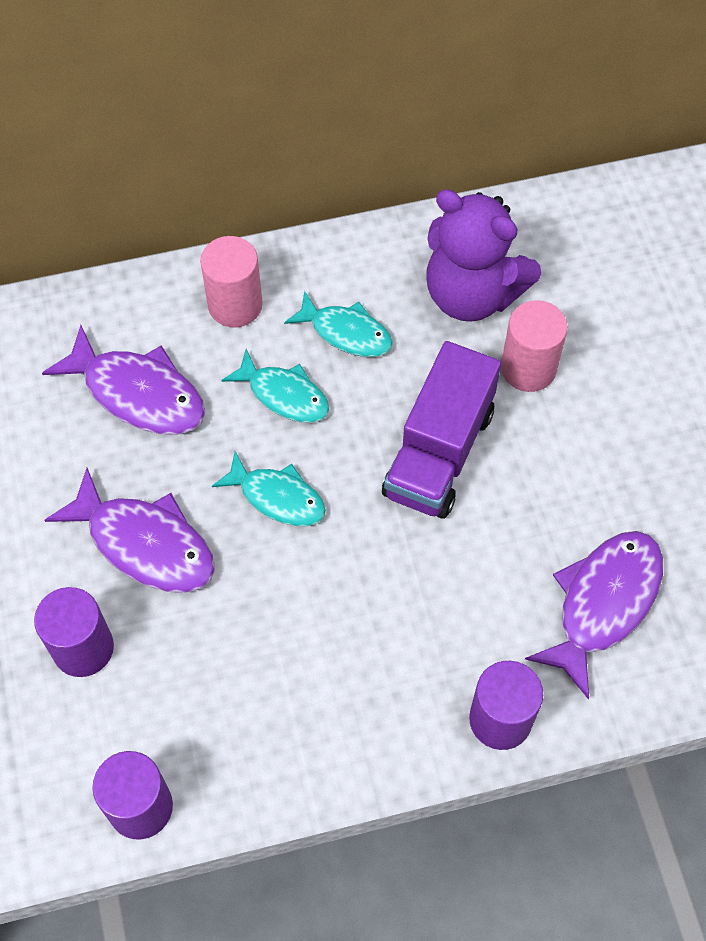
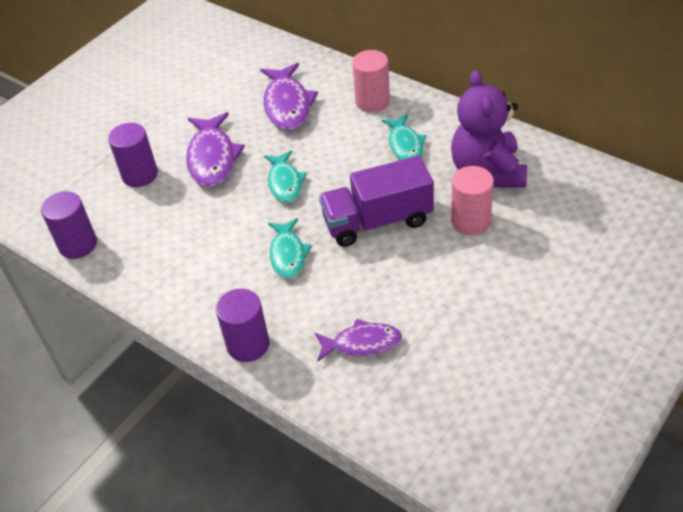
camera: 55 degrees right, 15 degrees down
turquoise fish [221,349,329,423] -> turquoise fish moved to [268,218,312,279]
purple fish [525,531,663,700] -> purple fish [315,319,402,361], size x0.66

